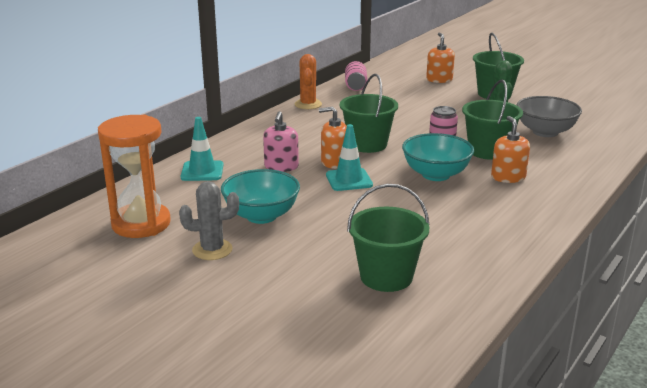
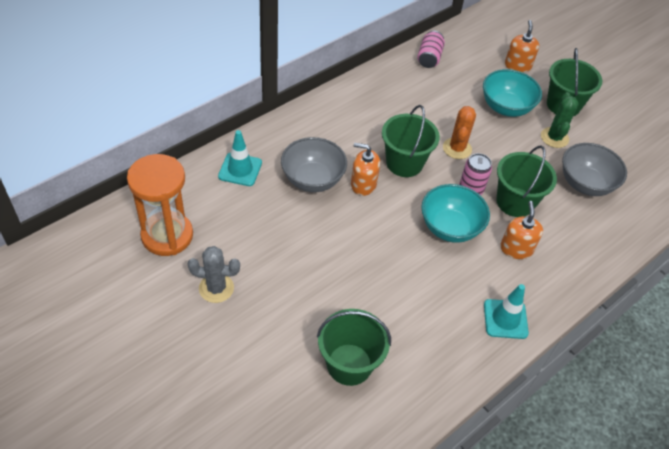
camera: 10 degrees right, 25 degrees up
turquoise bowl [221,169,300,224] -> turquoise bowl moved to [483,69,542,117]
pink soap dispenser [263,111,299,172] -> grey bowl [281,137,347,192]
orange cactus [295,54,322,109] -> orange cactus moved to [443,106,476,159]
turquoise traffic cone [326,124,373,191] -> turquoise traffic cone moved to [484,284,529,339]

